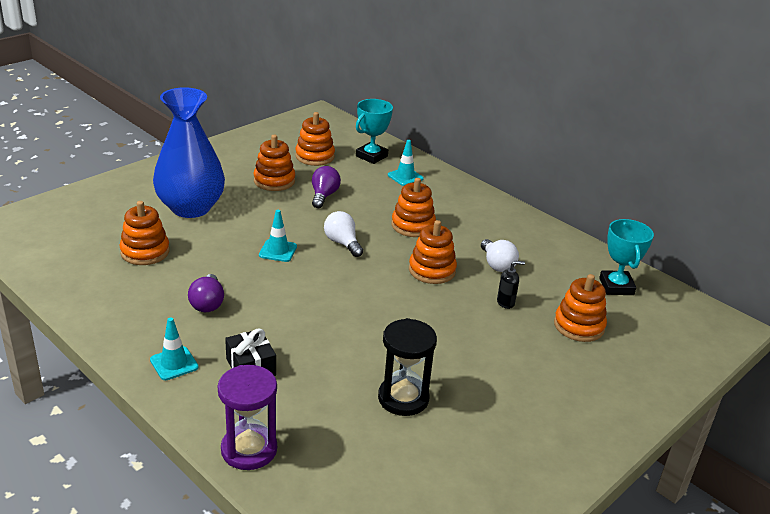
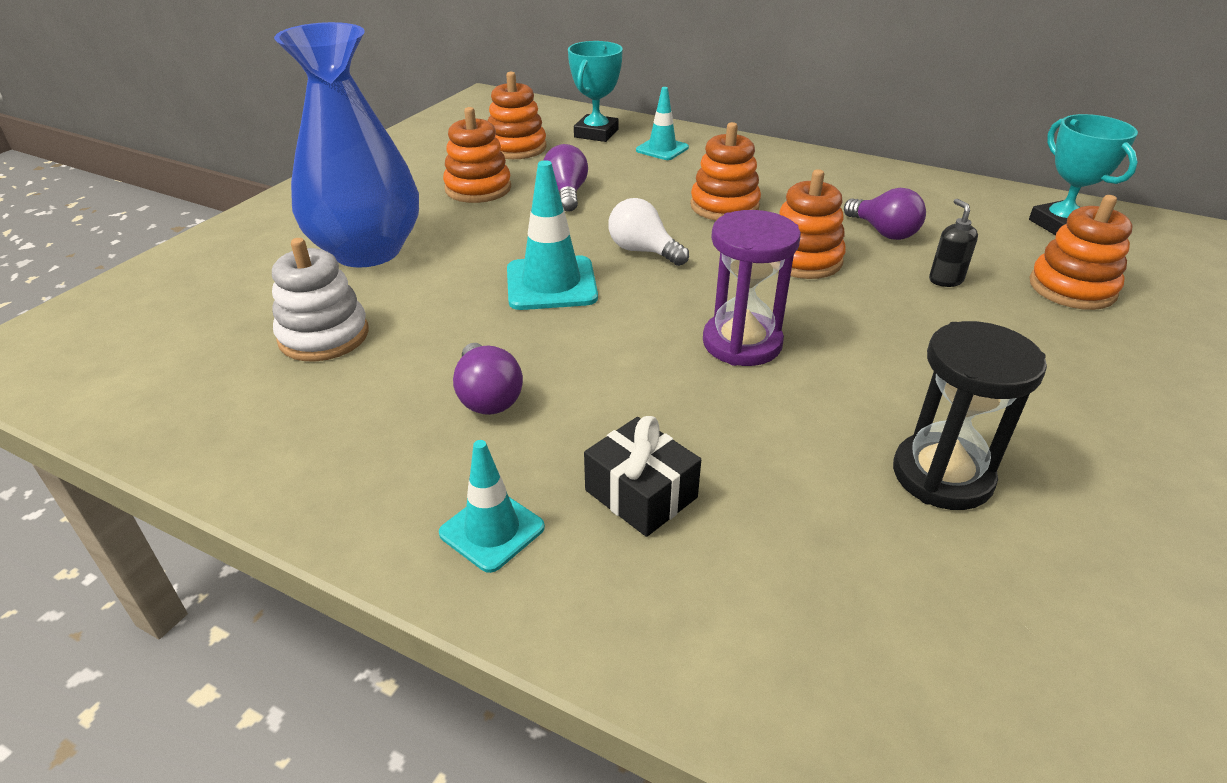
camera: 15 degrees left, 5 degrees up
orange stacking toy [119,201,170,265] -> white stacking toy [272,238,368,361]
purple hourglass [218,365,277,470] -> purple hourglass moved to [703,210,801,366]
turquoise traffic cone [259,210,297,262] -> turquoise traffic cone [507,160,598,310], size x1.56
white light bulb [481,239,519,272] -> purple light bulb [844,188,926,240]
black soap dispenser [497,261,525,309] -> black soap dispenser turned 75 degrees counterclockwise [929,199,978,287]

